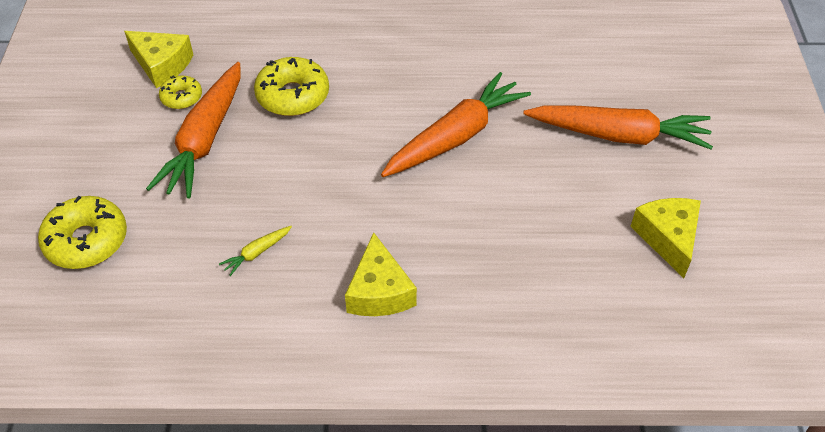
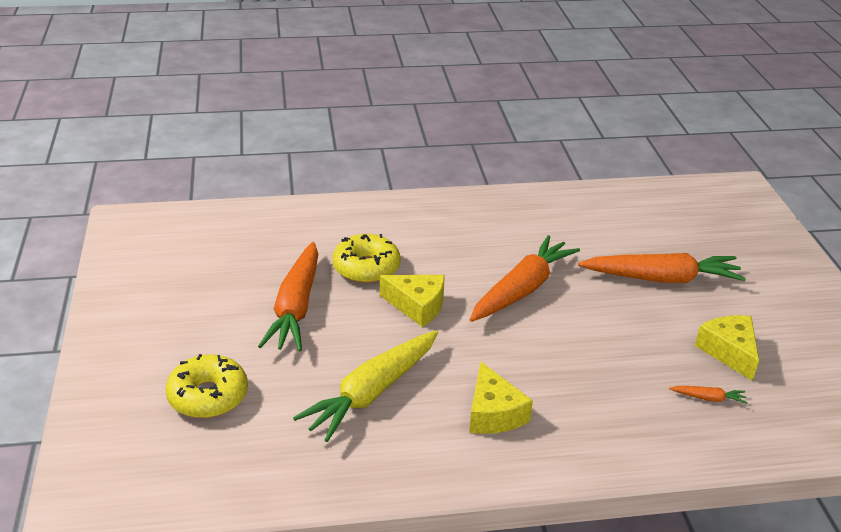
camera: 10 degrees left, 15 degrees down
yellow cheese [124,31,193,88] -> yellow cheese moved to [380,275,445,327]
yellow donut [159,75,202,109] -> none
yellow carrot [219,226,292,276] -> yellow carrot [293,330,438,442], size x2.49
none -> orange carrot [669,386,747,404]

